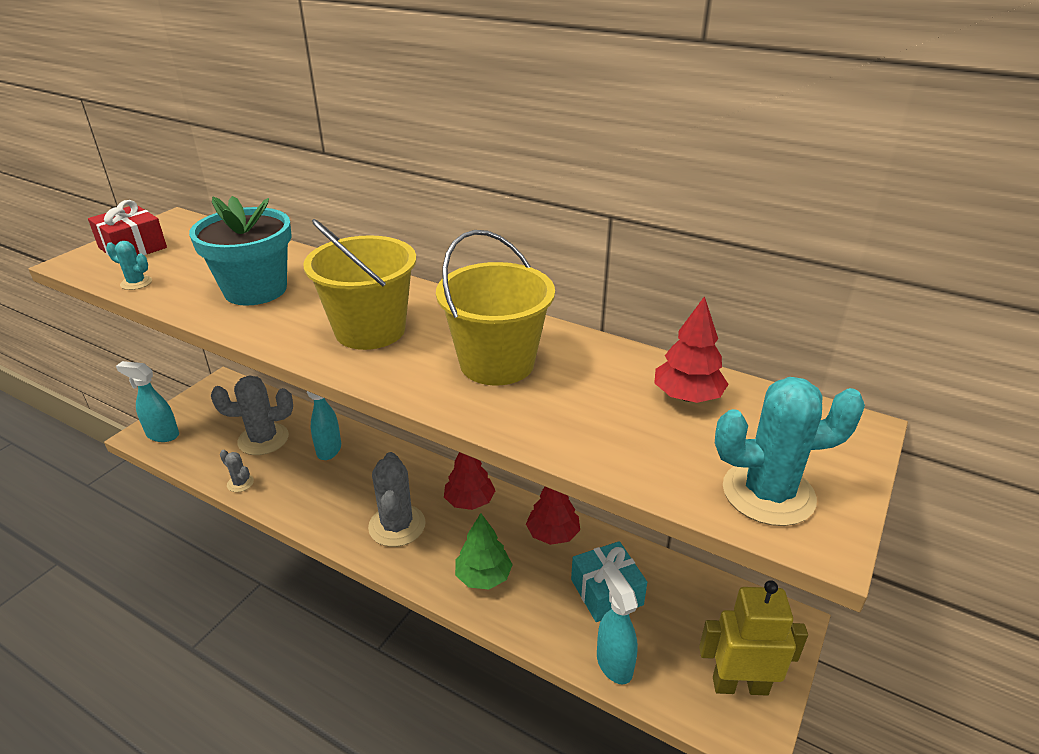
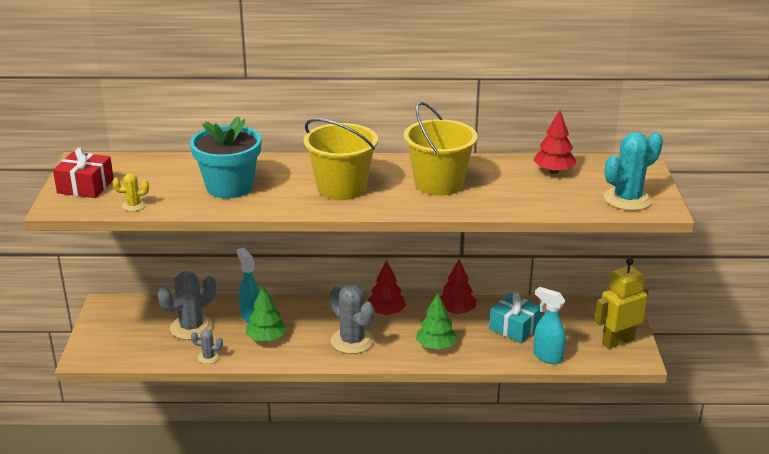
camera: 30 degrees left, 5 degrees down
turquoise cactus [106,241,152,290] -> yellow cactus [113,173,149,211]
turquoise spray bottle [116,361,179,442] -> none
none -> green tree [246,285,287,341]

